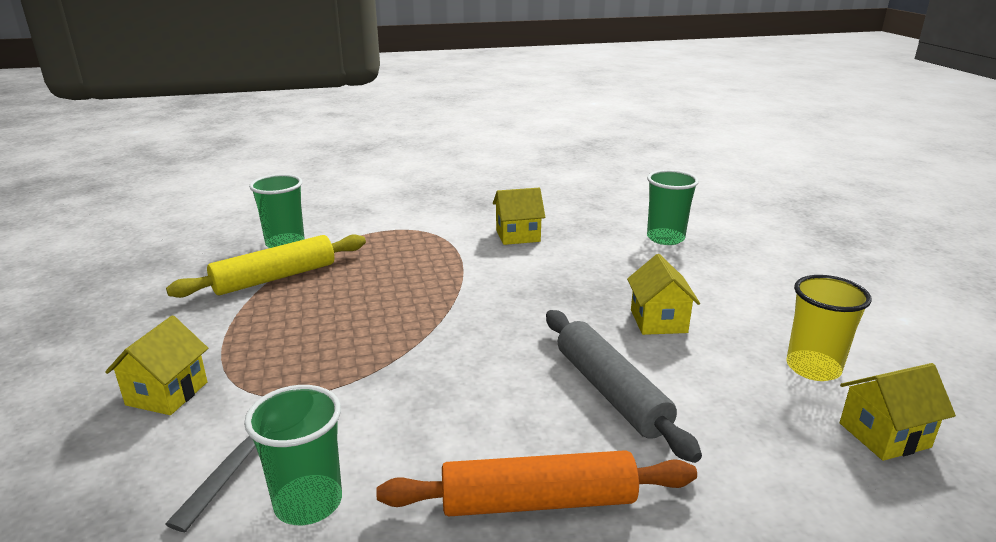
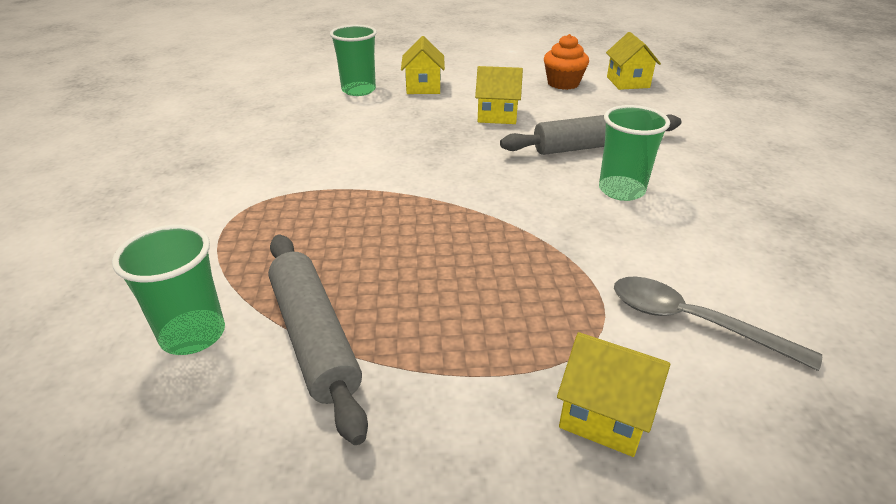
camera: 80 degrees left, 10 degrees up
yellow rolling pin [166,234,366,298] -> grey rolling pin [268,235,368,445]
green cup [244,385,342,525] -> green cup moved to [599,105,670,201]
orange rolling pin [376,450,697,516] -> none
yellow house [493,188,545,245] -> yellow house moved to [401,36,445,94]
yellow cup [786,275,872,381] -> orange cupcake [544,34,589,90]

